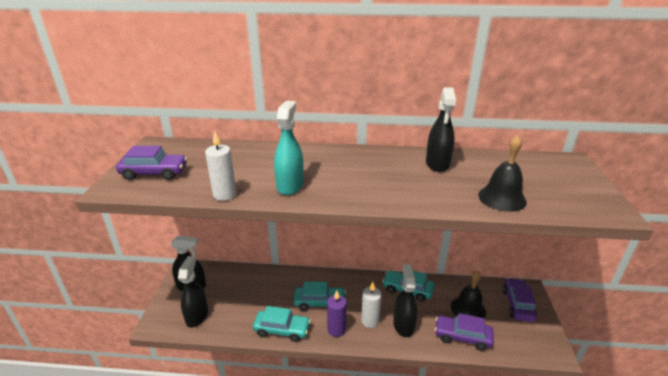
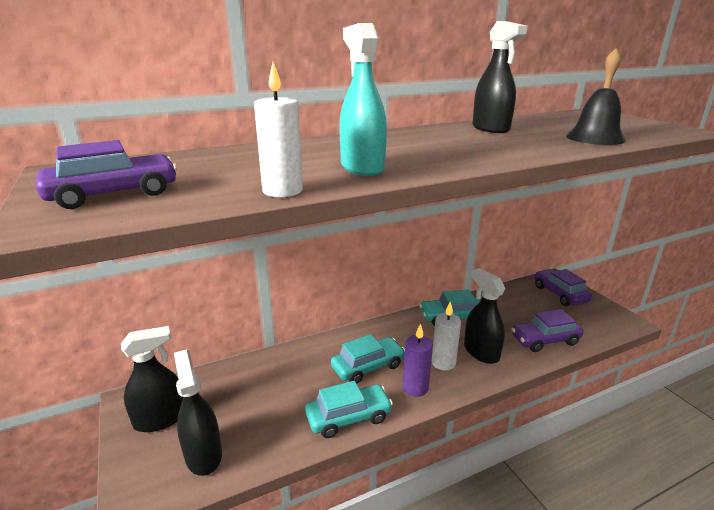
camera: 30 degrees left, 5 degrees down
black bell [451,270,486,318] -> none

